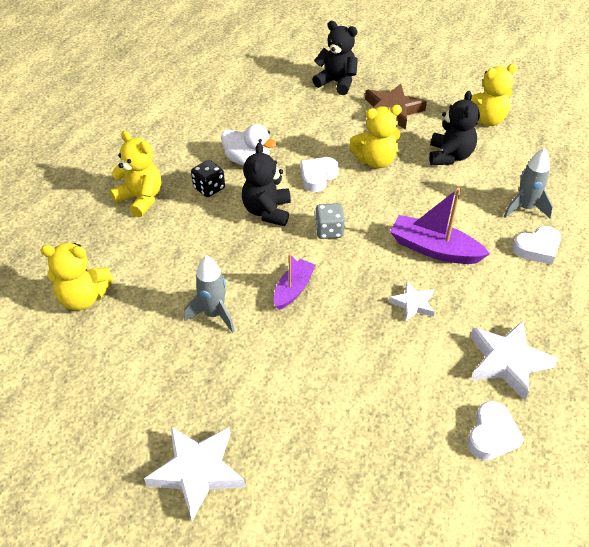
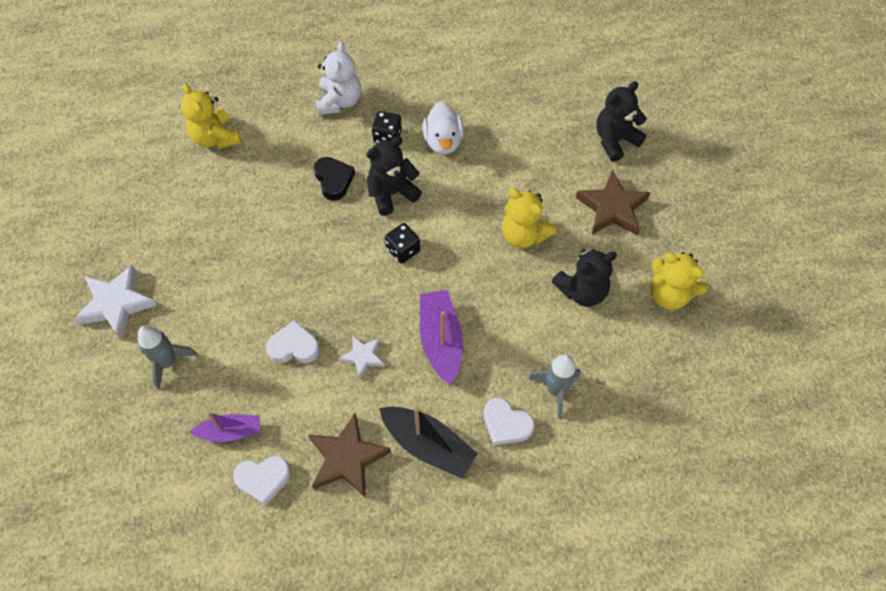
camera: 55 degrees right, 15 degrees up
yellow teddy bear [110,131,161,217] -> white teddy bear [316,41,361,115]
grey rocket [184,255,235,333] -> grey rocket moved to [138,325,197,390]
purple boat [274,254,316,310] -> purple boat moved to [190,412,260,442]
white heart [300,157,339,192] -> white heart moved to [266,320,320,363]
black teddy bear [312,21,358,95] -> black teddy bear turned 120 degrees counterclockwise [596,81,647,162]
grey dice [315,203,345,239] -> black dice [385,223,420,264]
white star [470,321,558,400] -> brown star [308,413,391,498]
none -> black heart [314,157,355,201]
none -> black boat [379,406,478,478]

